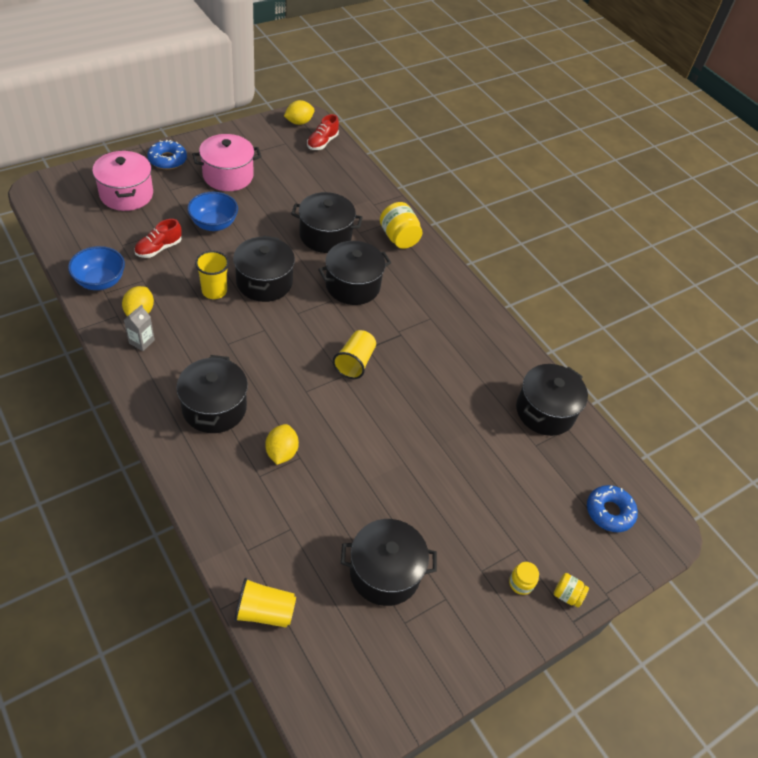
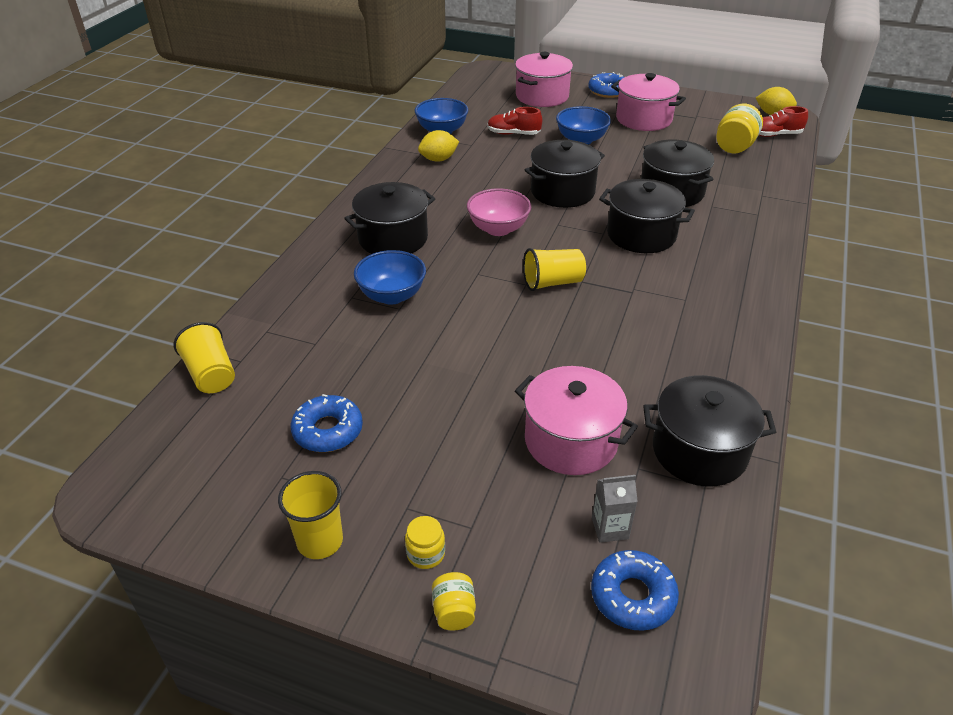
camera: 60 degrees right, 10 degrees down
grey carton [124,304,155,351] -> grey carton moved to [592,475,638,543]
yellow cup [195,251,229,299] -> yellow cup moved to [278,471,343,559]
yellow lemon [266,424,299,465] -> blue bowl [354,250,426,305]
black pot [341,519,437,606] -> blue donut [291,394,363,452]
yellow jar [380,202,422,249] -> yellow jar moved to [716,104,763,153]
none -> pink bowl [467,188,531,236]
none -> pink pot [515,366,638,475]

